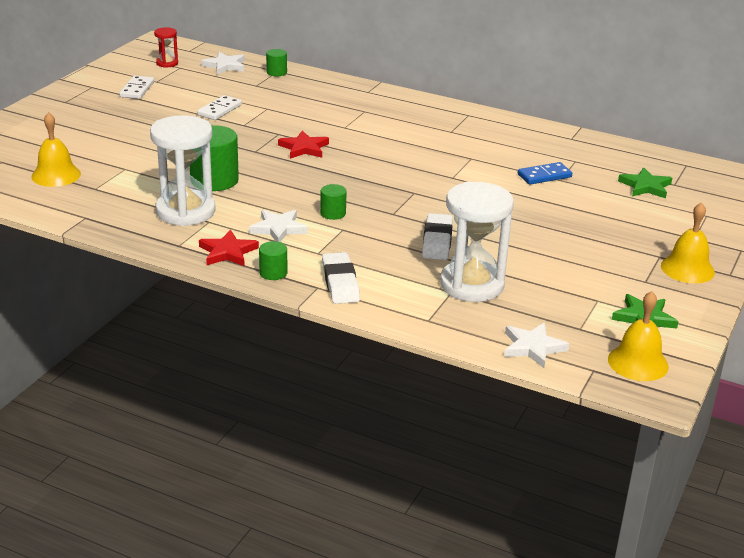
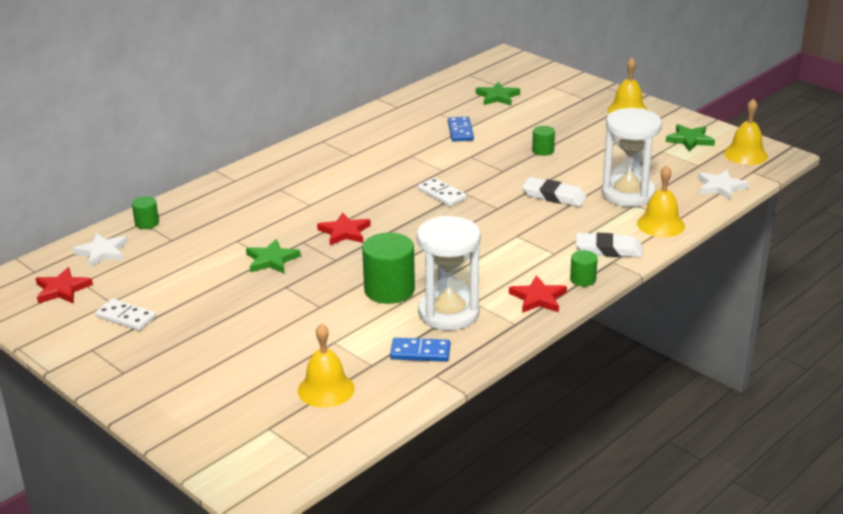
camera: 70 degrees left, 0 degrees up
red hourglass [154,27,178,68] -> red star [36,267,93,304]
white domino [197,95,242,120] -> white domino moved to [418,177,467,206]
white star [249,210,308,242] -> none
green cylinder [320,184,347,220] -> green cylinder moved to [532,126,555,156]
none -> green star [246,239,301,274]
none -> blue domino [390,338,450,362]
none -> yellow bell [637,165,685,237]

